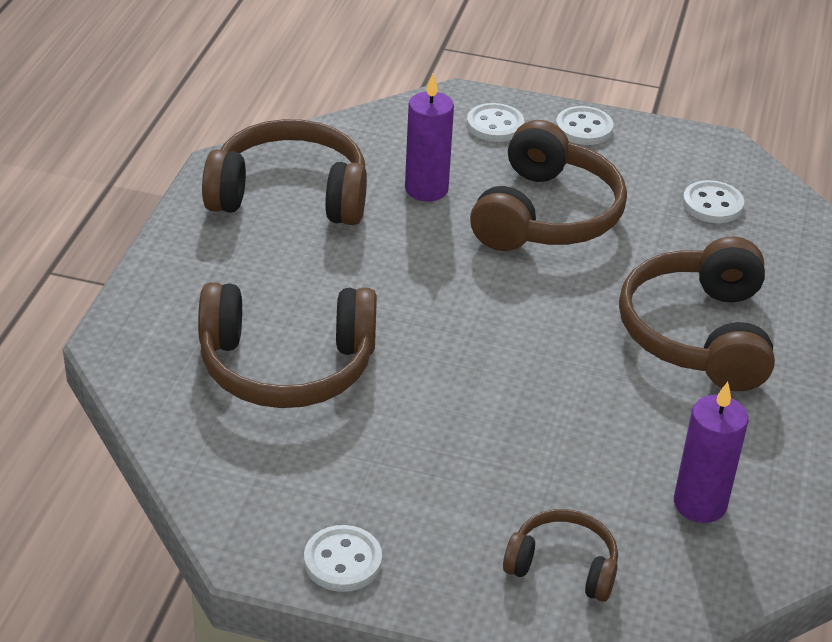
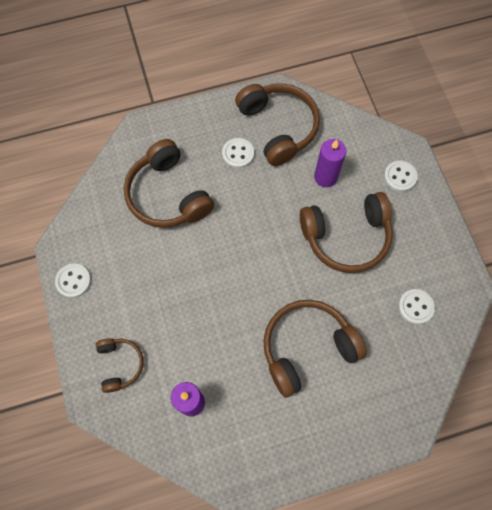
camera: 60 degrees right, 30 degrees up
white button [556,106,614,145] -> white button moved to [222,138,254,168]

